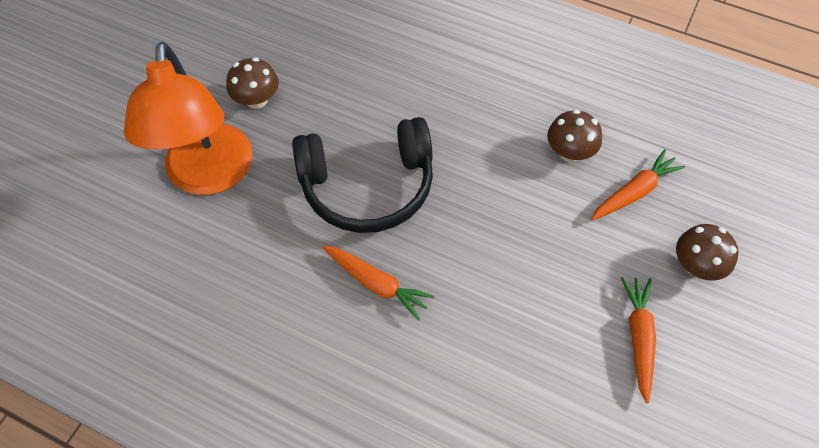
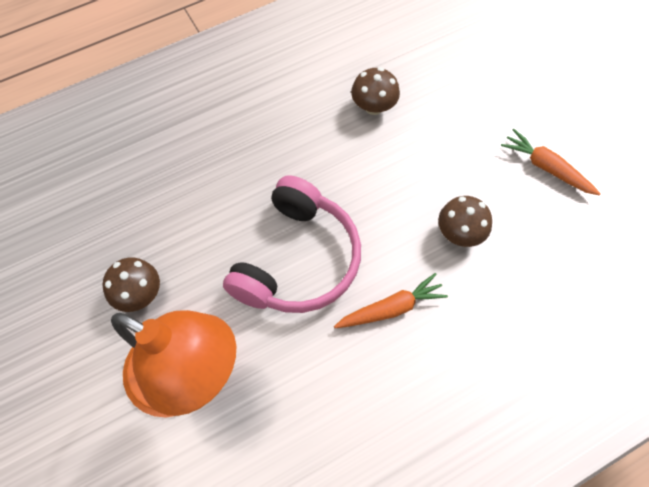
camera: 55 degrees left, 5 degrees up
black headphones [292,117,433,233] -> pink headphones [223,175,361,313]
orange carrot [591,149,685,220] -> none
brown mushroom [676,224,739,281] -> brown mushroom moved to [438,196,492,247]

